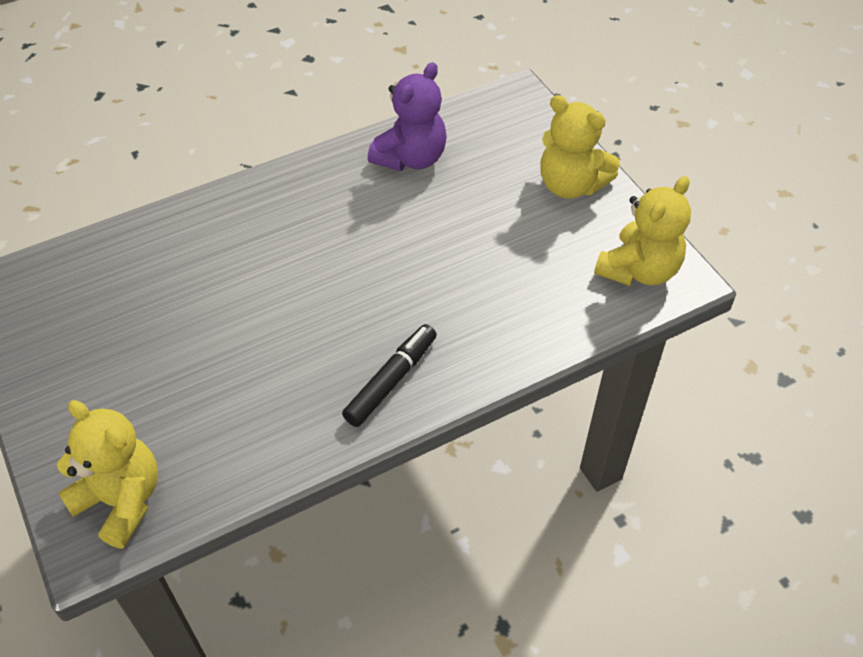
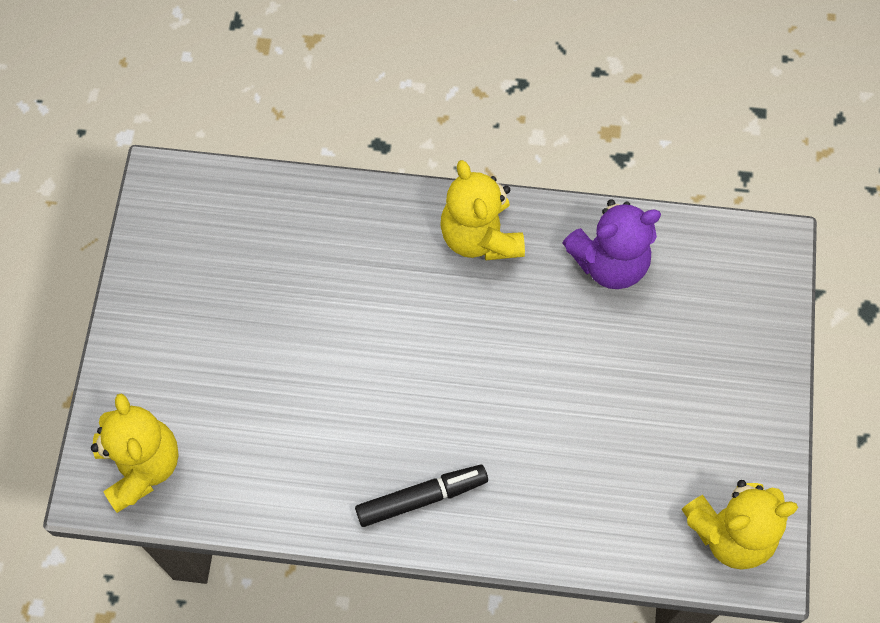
camera: 35 degrees right, 15 degrees up
yellow teddy bear [540,95,620,199] -> yellow teddy bear moved to [440,160,525,261]

